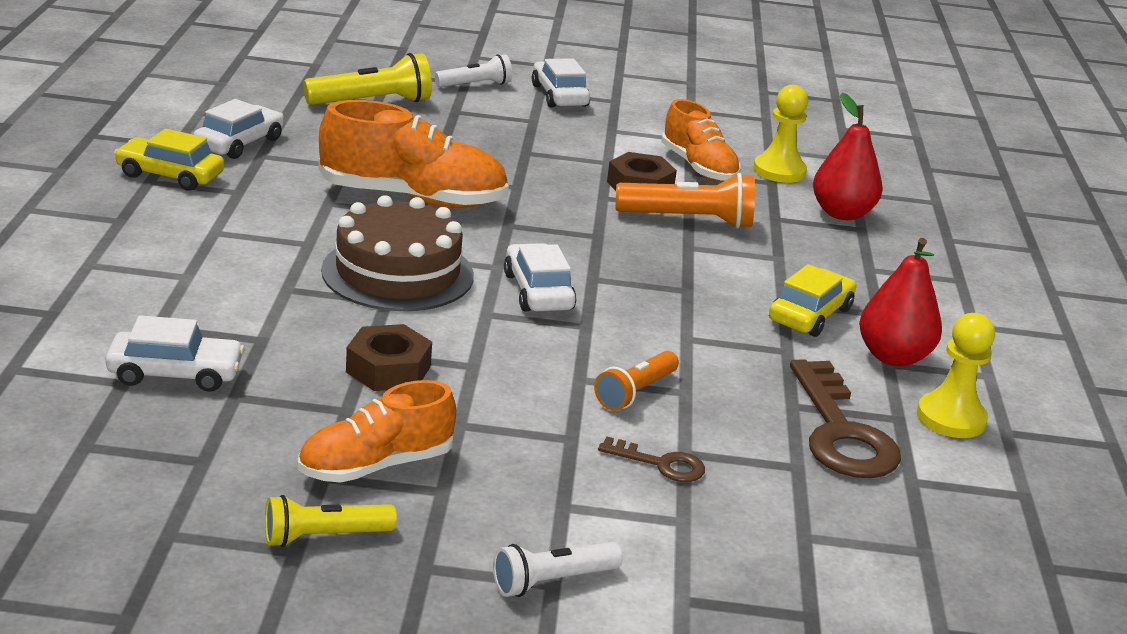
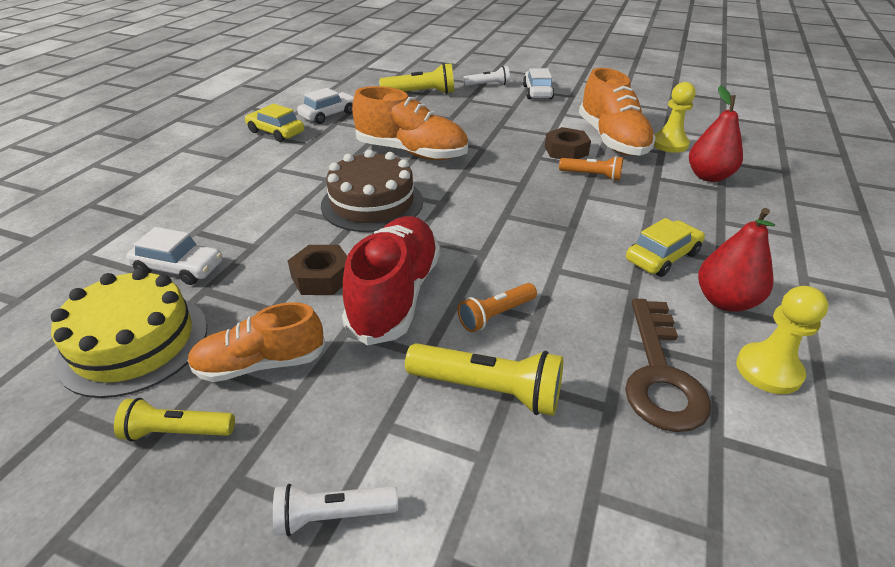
camera: 20 degrees right, 10 degrees up
white car [504,243,576,312] -> none
brown key [598,437,705,482] -> yellow flashlight [405,343,563,416]
orange flashlight [616,173,755,229] -> orange flashlight [559,156,623,181], size x0.64
orange shoe [662,99,741,182] -> orange shoe [579,68,656,156], size x1.54
none -> yellow cake [51,268,207,398]
none -> red shoe [342,216,440,346]

